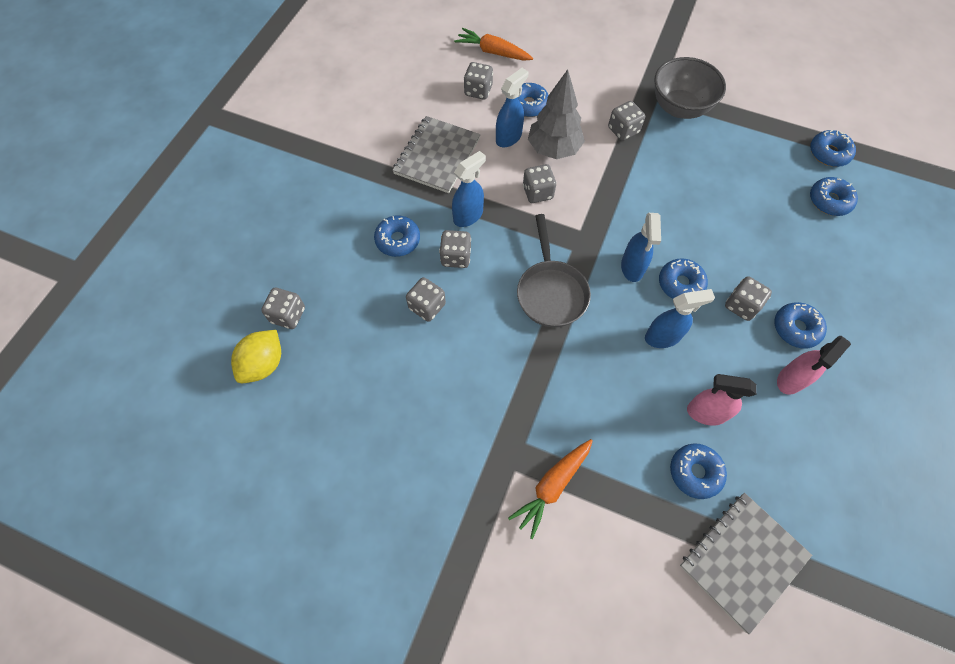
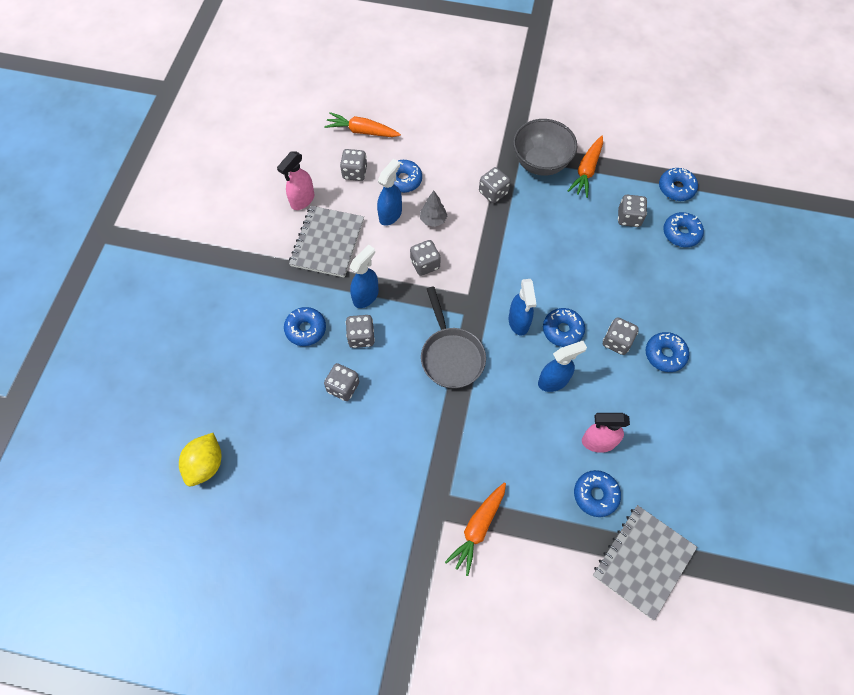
camera: 10 degrees left, 0 degrees up
grey dice [261,288,305,329] -> grey dice moved to [618,195,647,227]
grey tree [528,69,585,159] -> grey tree [420,191,448,227], size x0.54
pink spray bottle [777,336,851,395] -> pink spray bottle moved to [277,151,315,210]
none -> orange carrot [568,136,603,198]

